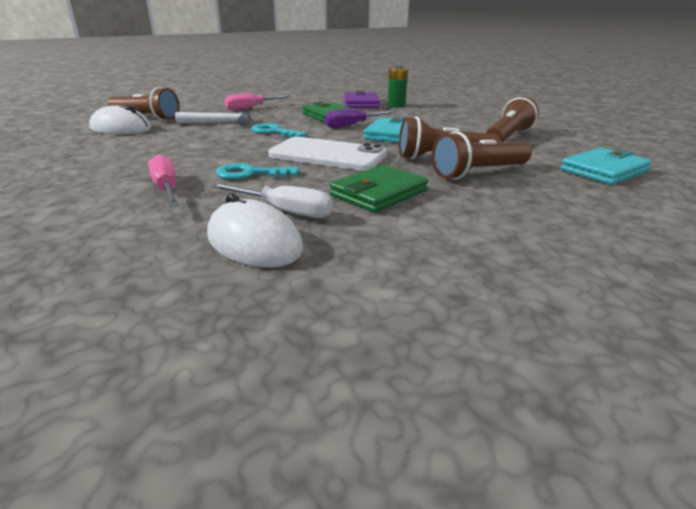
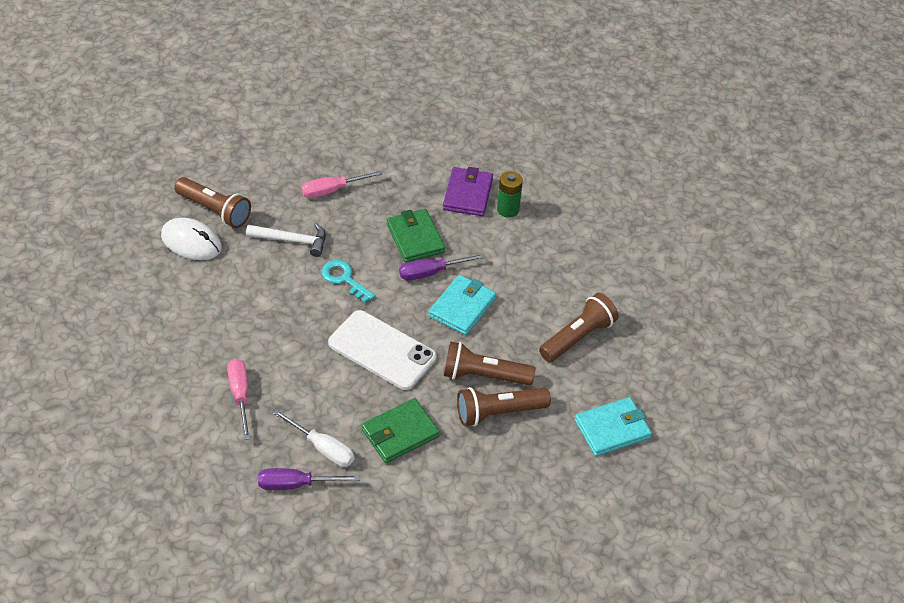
camera: 10 degrees right, 20 degrees up
white mouse [207,193,303,268] -> purple screwdriver [258,468,360,490]
turquoise key [216,163,300,179] -> none

